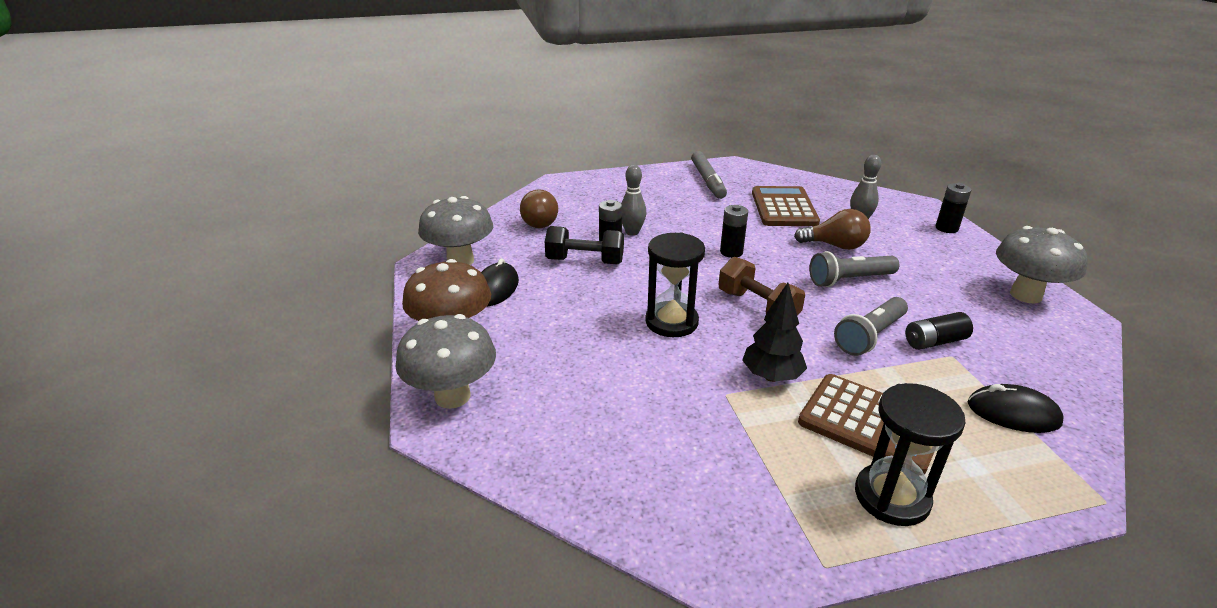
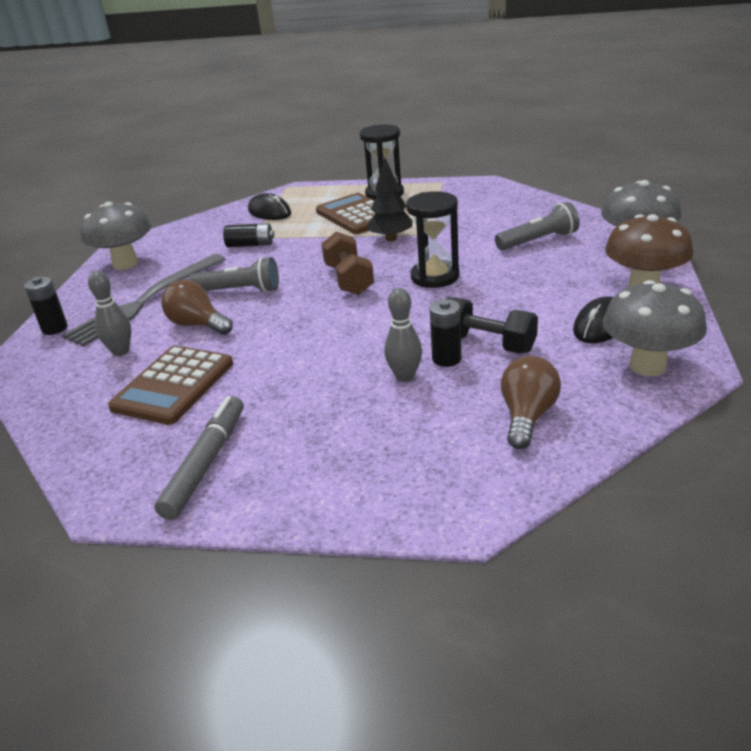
camera: 155 degrees left, 0 degrees up
black battery [720,205,748,258] -> none
grey flashlight [834,297,908,356] -> grey flashlight moved to [495,202,580,250]
none -> grey fork [62,254,226,347]

